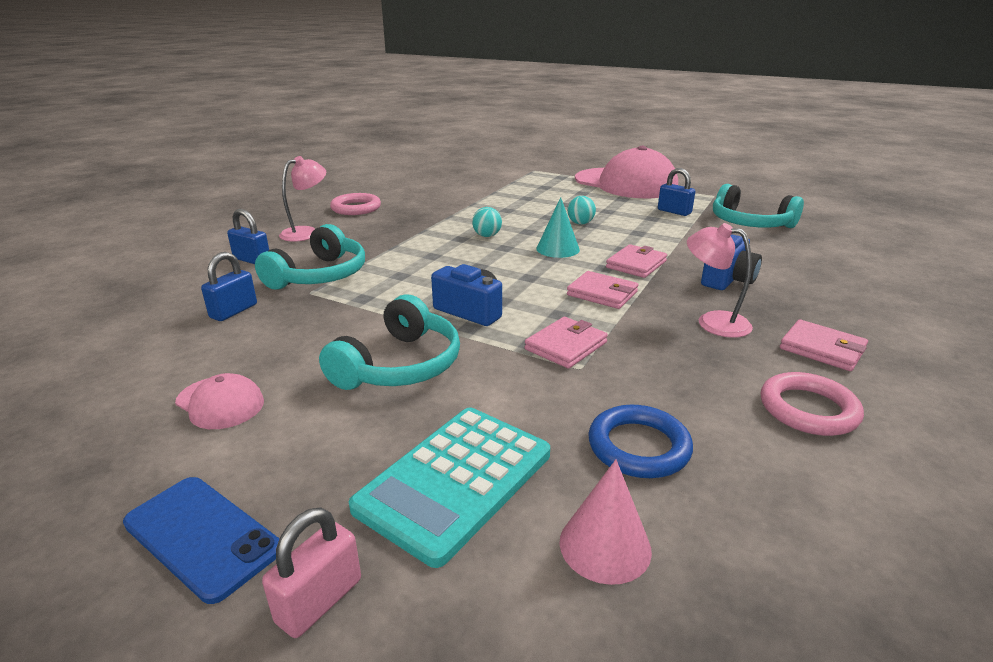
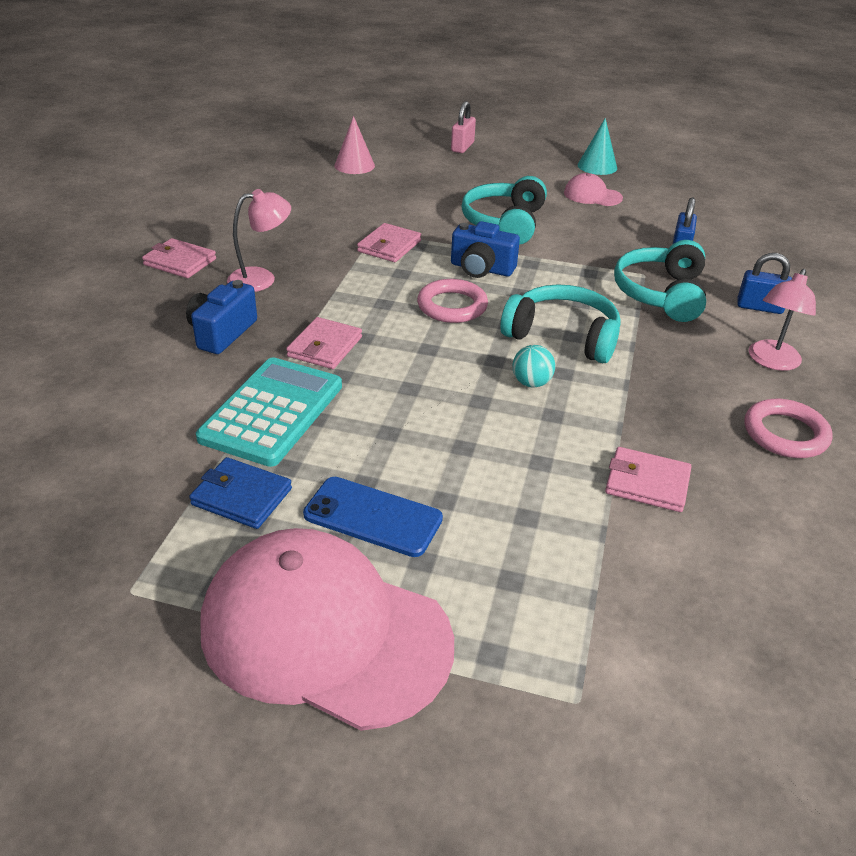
camera: 165 degrees right, 10 degrees up
blue phone [123,477,279,604] -> blue phone moved to [303,477,443,557]
turquoise calculator [349,407,550,568] -> turquoise calculator moved to [196,357,342,467]
turquoise cone [536,197,580,258] -> turquoise cone moved to [578,118,617,175]
turquoise ball [567,196,596,225] -> none
pink wallet [567,271,638,309] -> pink wallet moved to [605,447,692,512]
blue ring [588,405,693,478] -> none
blue padlock [658,168,695,216] -> blue wallet [189,457,292,529]
pink lamp [687,223,753,338] -> pink lamp turned 45 degrees counterclockwise [227,189,291,292]
turquoise headphones [713,184,804,228] -> turquoise headphones moved to [500,284,621,363]
pink ring [761,372,864,436] -> pink ring moved to [417,279,488,323]

